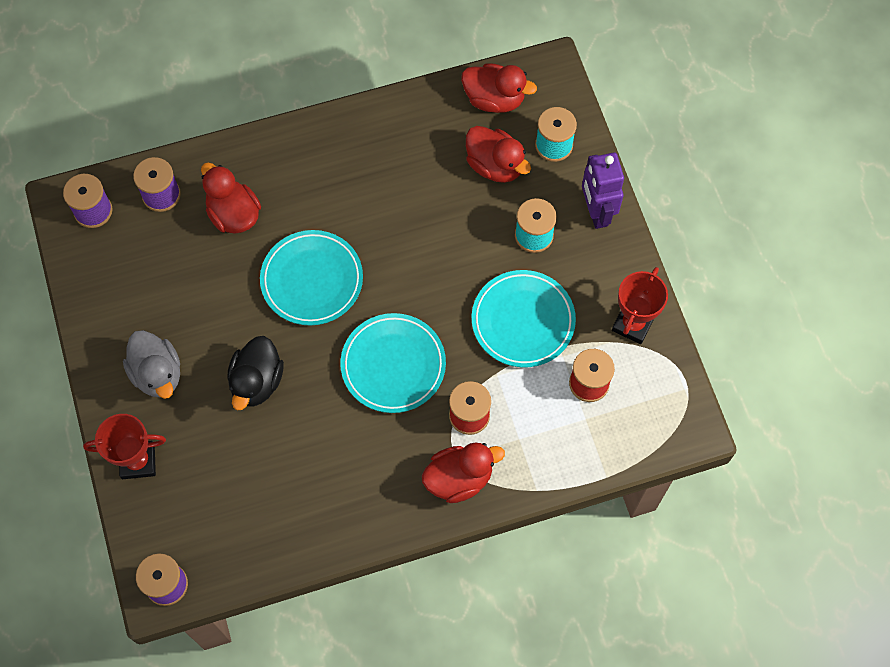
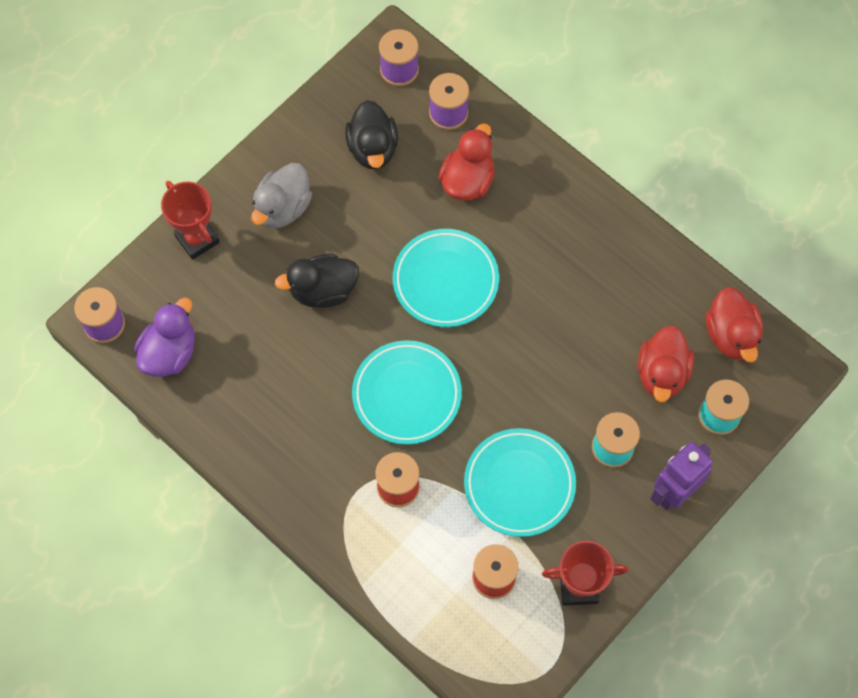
camera: 60 degrees right, 0 degrees up
red duck [422,443,505,503] -> none
none -> purple duck [134,298,195,377]
none -> black duck [345,100,398,169]

